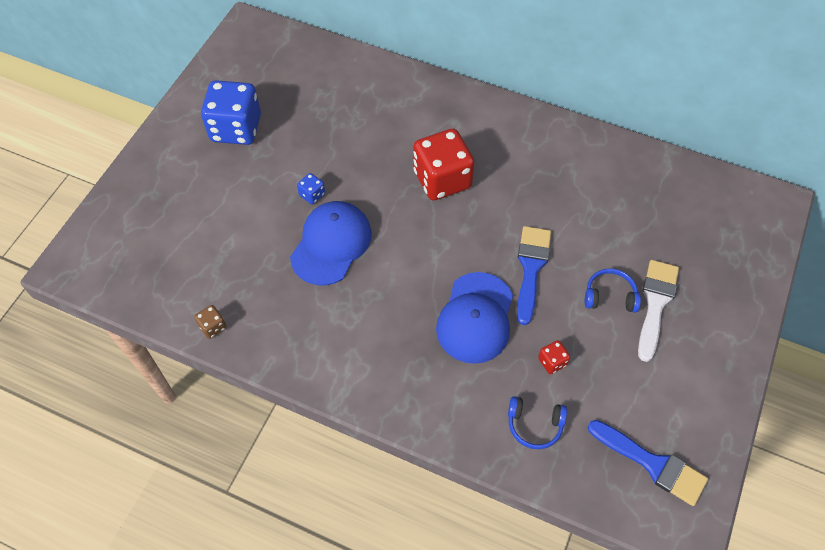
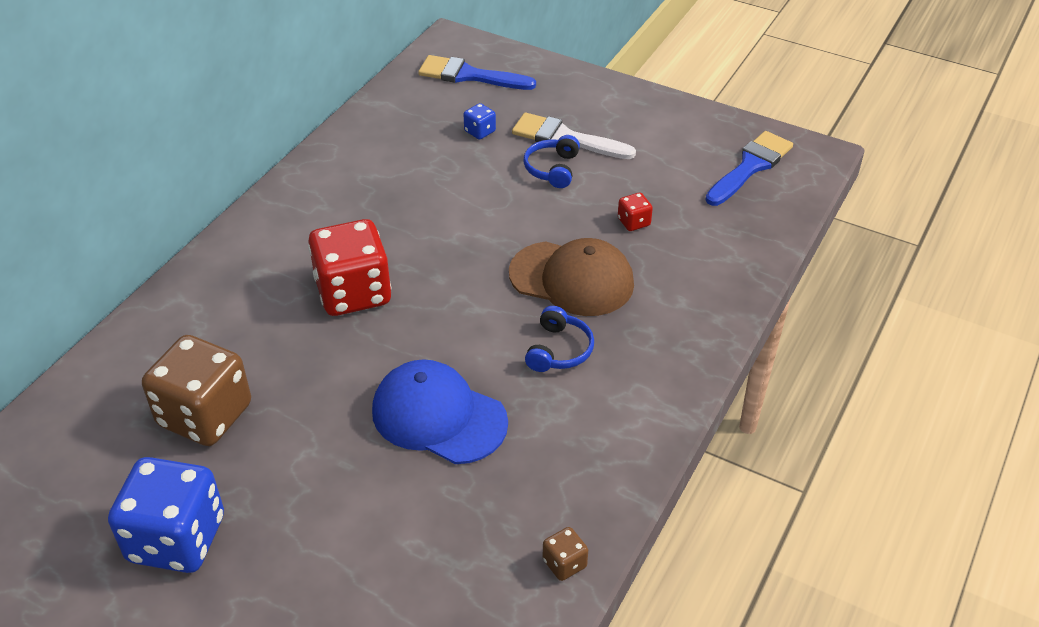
camera: 85 degrees left, 15 degrees down
blue dice [297,173,325,204] -> blue dice moved to [463,103,496,140]
blue cap [436,272,513,364] -> brown cap [509,238,634,316]
blue headphones [508,396,567,449] -> blue headphones moved to [525,306,594,372]
blue brush [517,226,551,325] -> blue brush moved to [418,55,536,90]
none -> brown dice [142,335,251,446]

